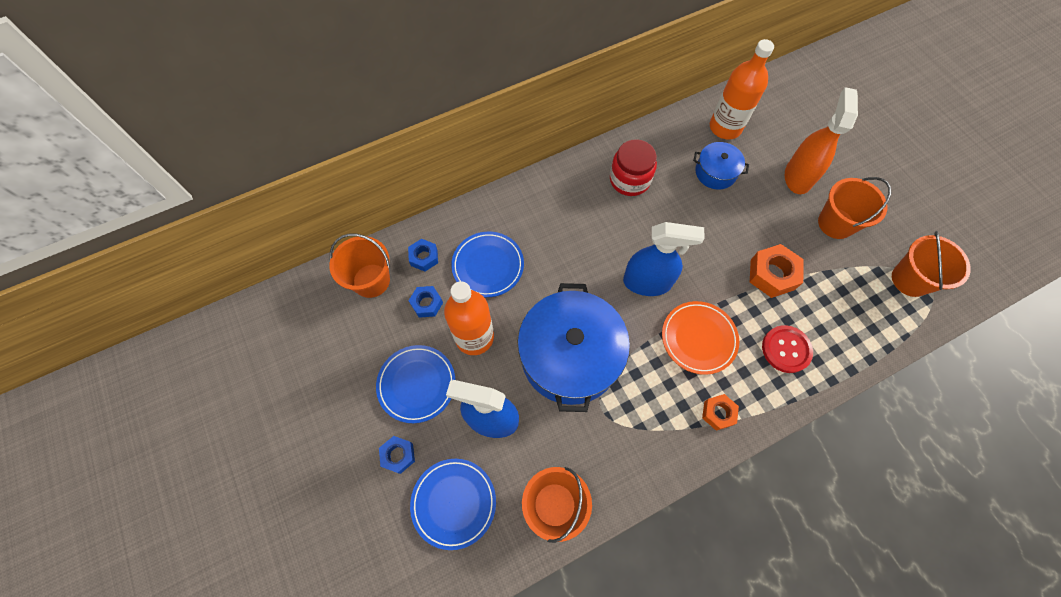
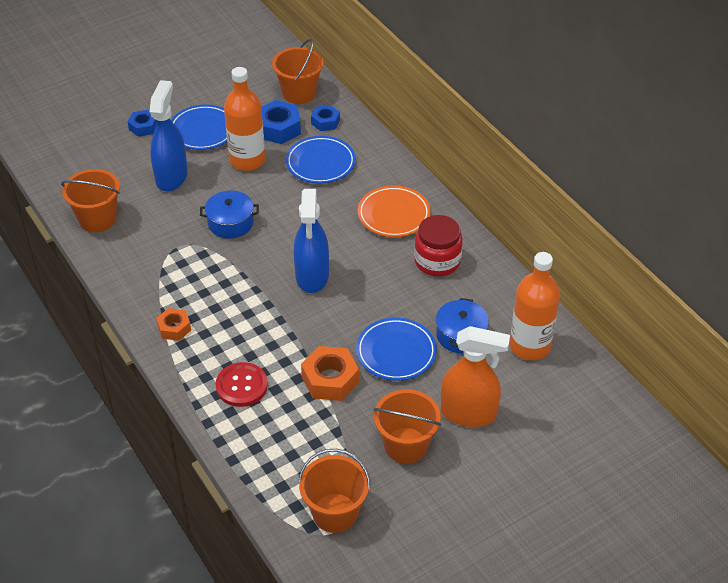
camera: 85 degrees right, 20 degrees down
blue nut [409,286,443,318] -> blue nut [261,100,301,144], size x1.62
blue plate [410,459,496,550] -> blue plate moved to [356,318,437,381]
blue pot [517,283,630,412] -> blue pot [200,191,259,239], size x0.49
orange plate [662,301,739,375] -> orange plate moved to [358,185,431,237]

